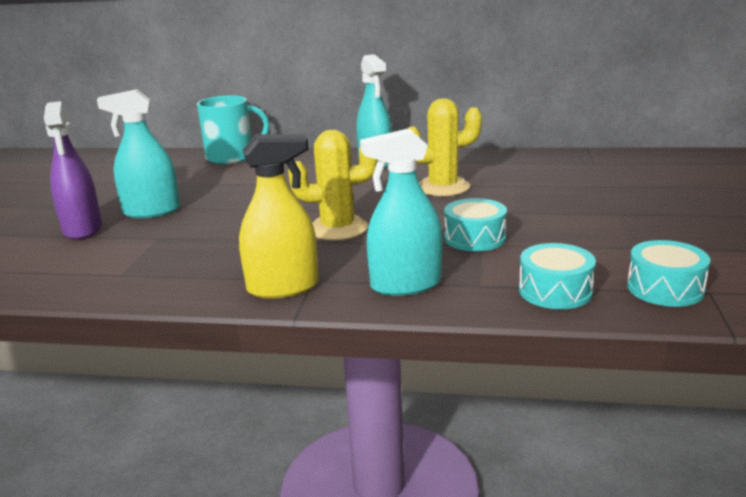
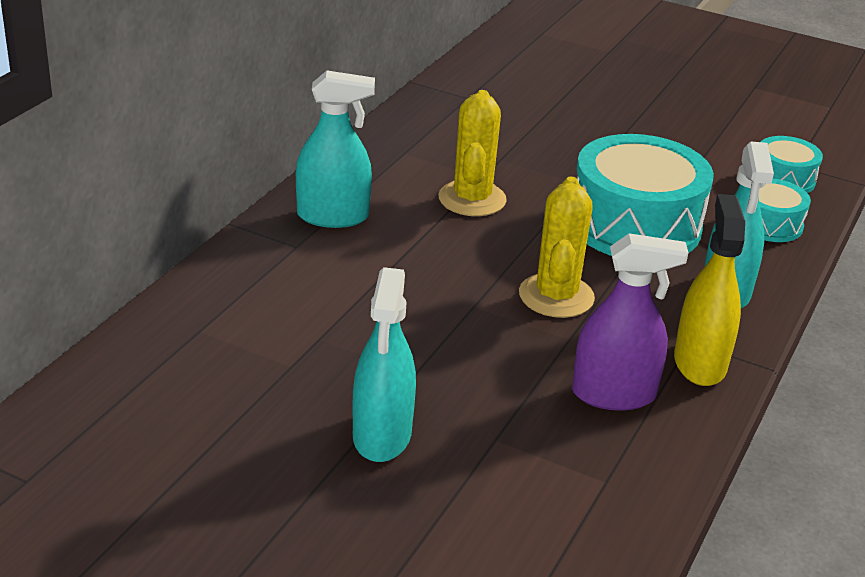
camera: 75 degrees left, 10 degrees up
purple spray bottle [44,101,102,240] -> purple spray bottle moved to [572,233,689,411]
turquoise mug [197,95,270,164] -> none
turquoise drum [444,198,507,252] -> turquoise drum [577,134,714,256], size x1.97

